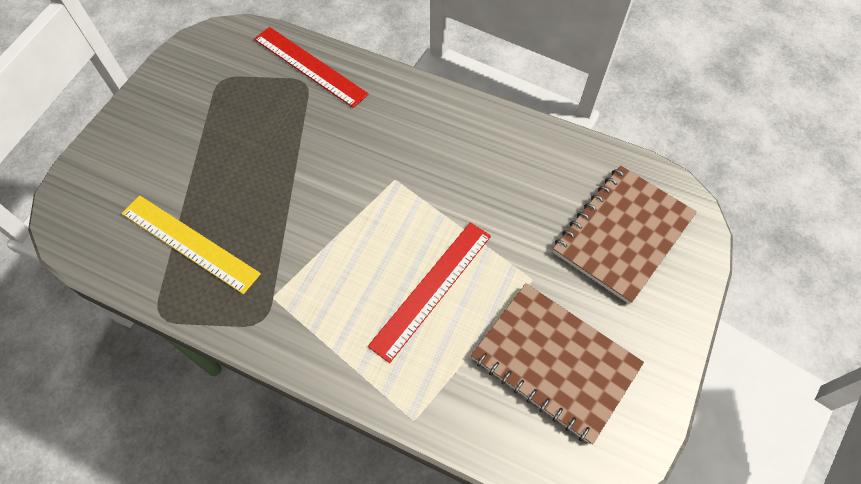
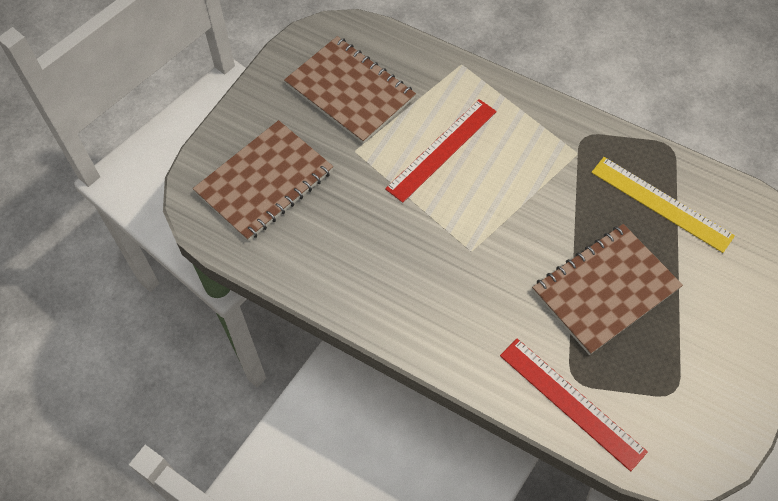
camera: 175 degrees left, 0 degrees up
none -> brown notebook [532,224,683,355]

